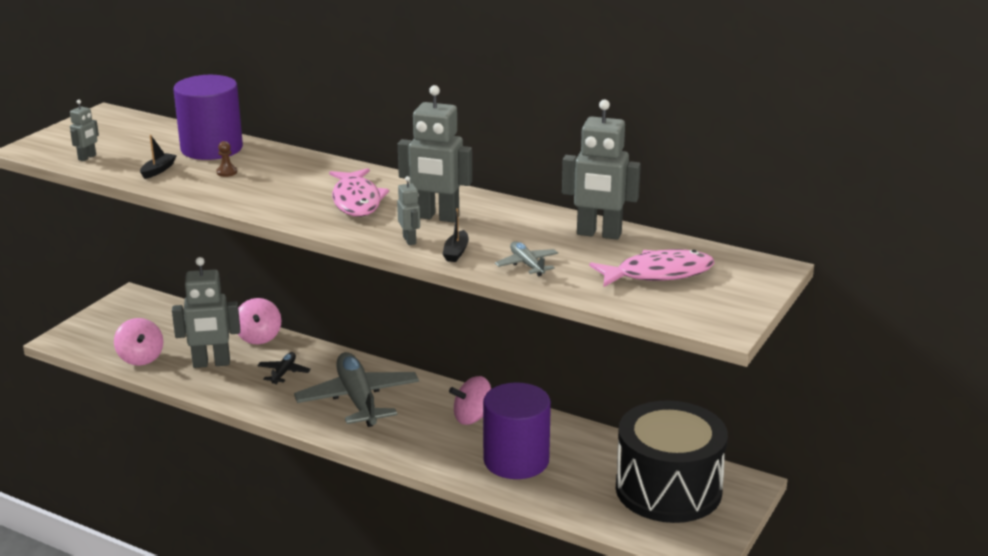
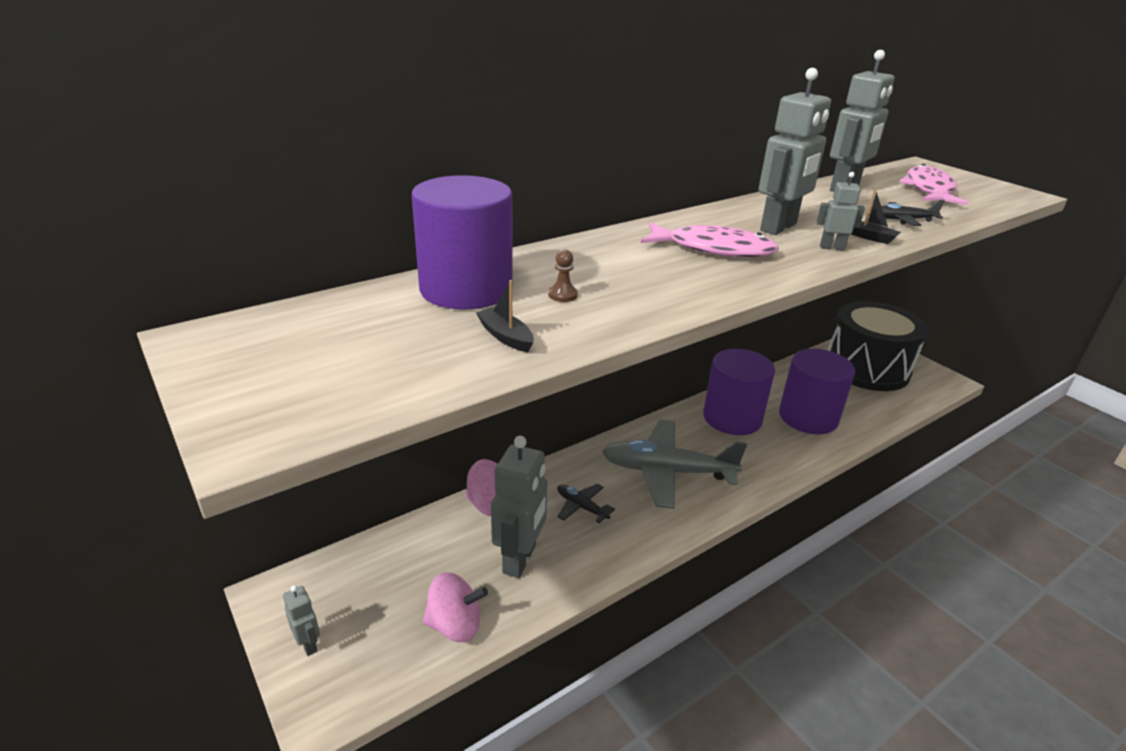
camera: 65 degrees left, 5 degrees up
grey robot [70,100,99,161] -> grey robot moved to [283,585,320,656]
pink spinning top [449,376,491,425] -> purple cylinder [703,349,775,435]
grey plane [495,241,558,276] -> black plane [881,200,945,226]

